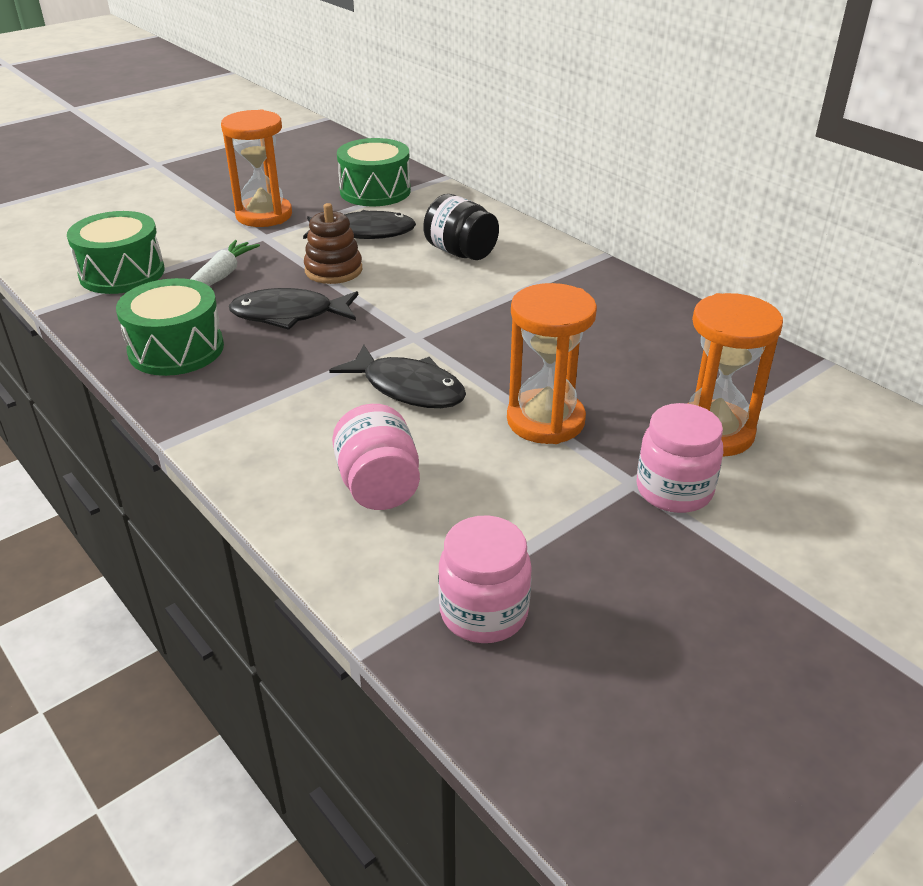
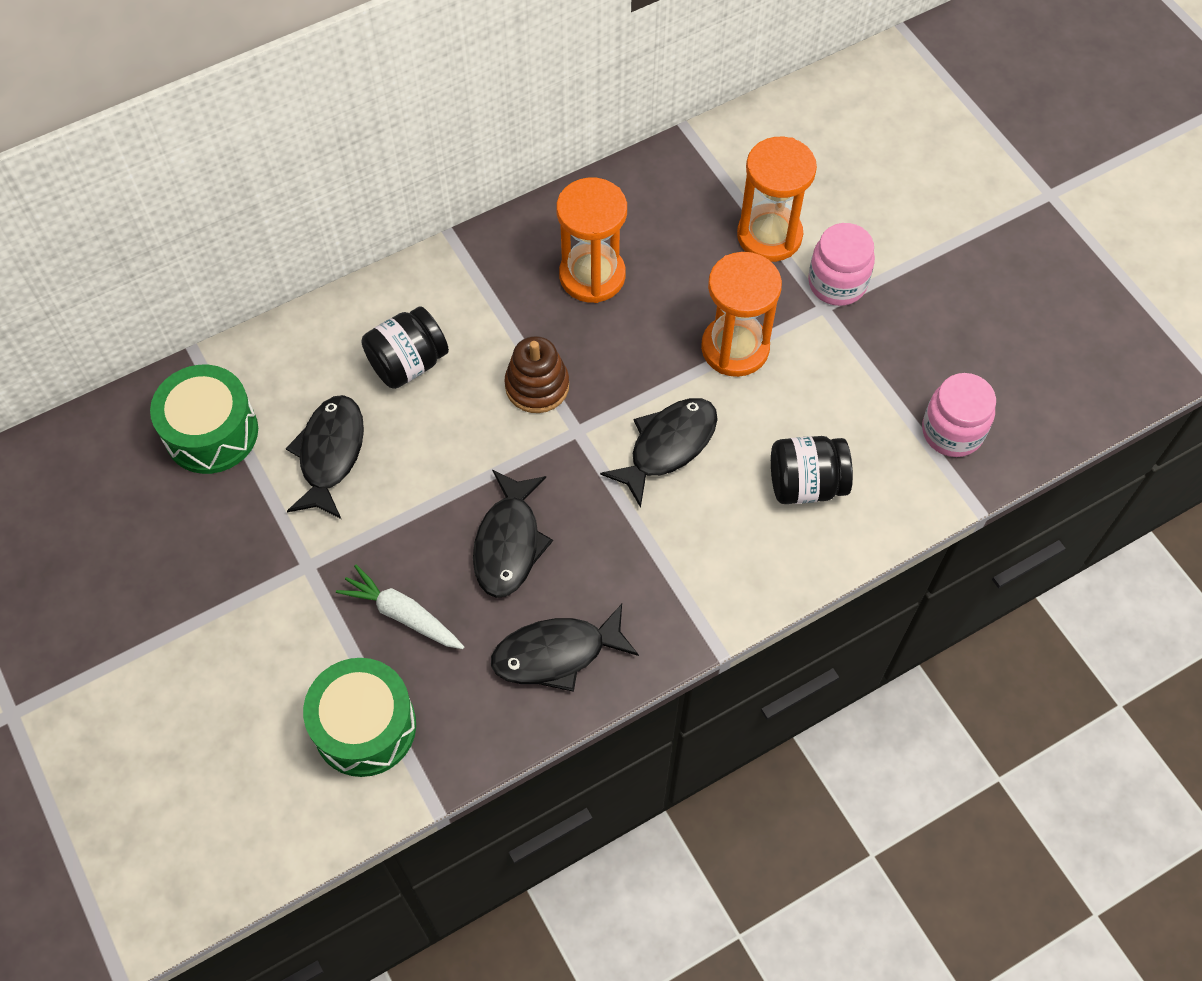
camera: 80 degrees left, 25 degrees up
green drum [116,278,224,376] -> black fish [491,604,639,692]
orange hourglass [221,110,292,227] -> orange hourglass moved to [556,178,627,303]
brown stacking toy [304,203,362,284] -> brown stacking toy moved to [505,336,569,413]
pink jar [332,404,420,510] -> black jar [771,436,853,504]

